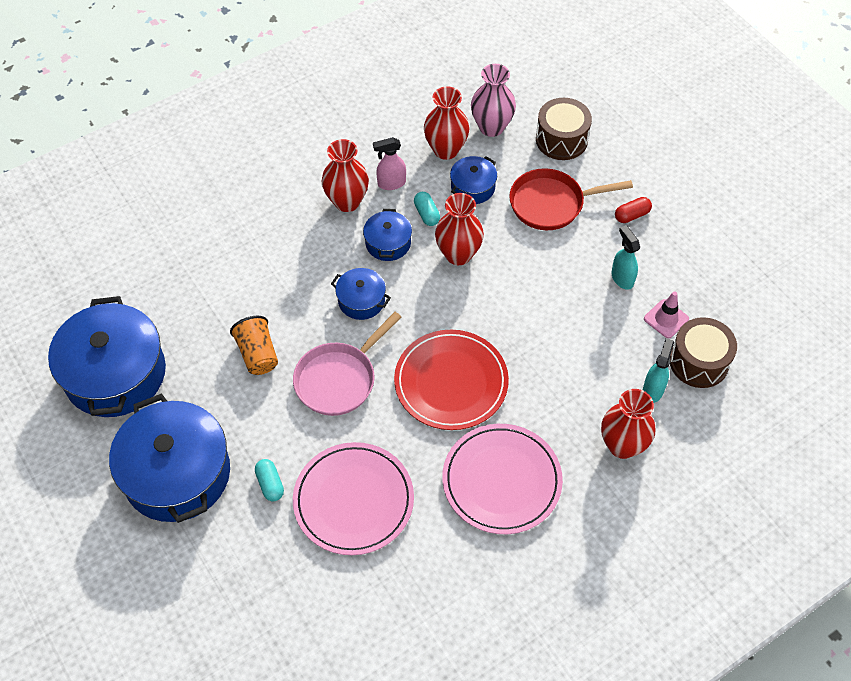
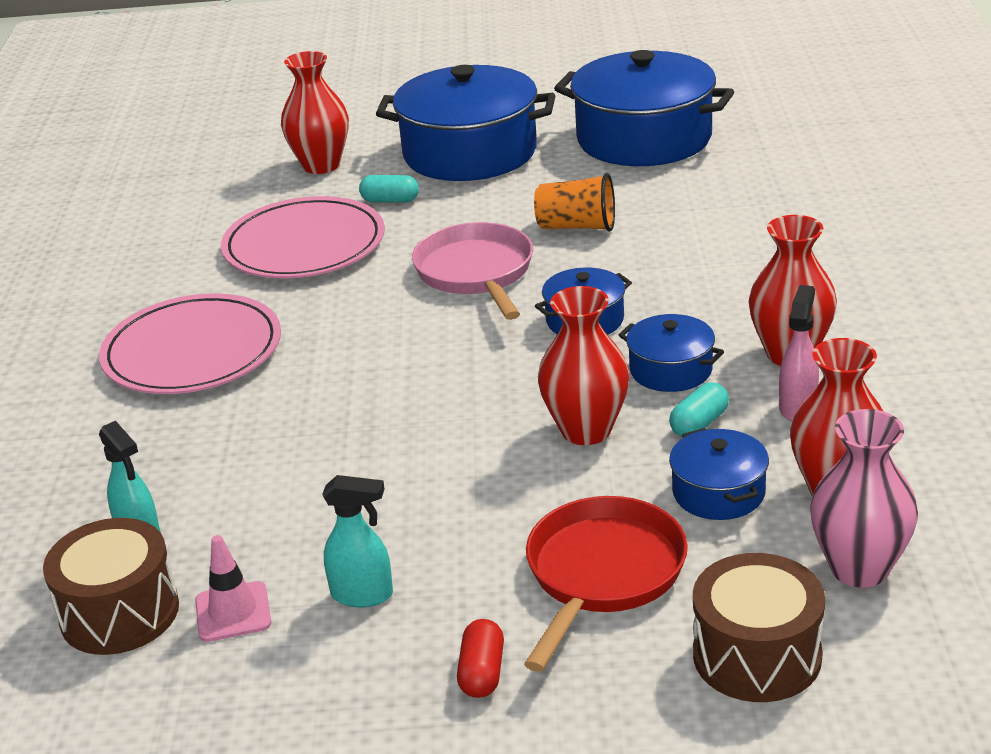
camera: 125 degrees right, 25 degrees down
red plate [394,330,509,430] -> none
turquoise capsule [414,192,440,226] -> turquoise capsule turned 60 degrees counterclockwise [669,382,729,437]
red vase [601,389,655,459] -> red vase moved to [281,51,349,174]

